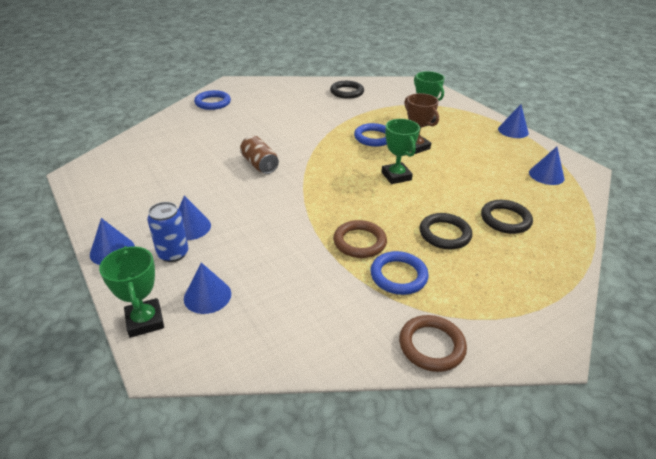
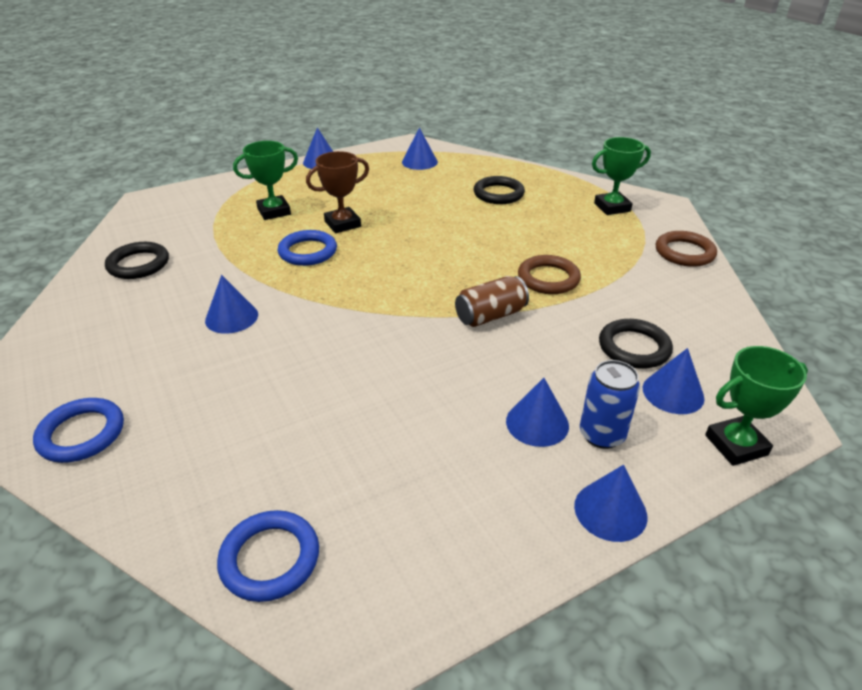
camera: 85 degrees left, 0 degrees up
brown can [240,136,279,174] -> brown can moved to [455,276,529,327]
blue ring [371,251,429,295] -> blue ring moved to [217,510,319,602]
green trophy [381,119,420,184] -> green trophy moved to [592,137,651,215]
black ring [419,213,472,249] -> black ring moved to [599,319,673,369]
none -> blue cone [205,275,258,334]

